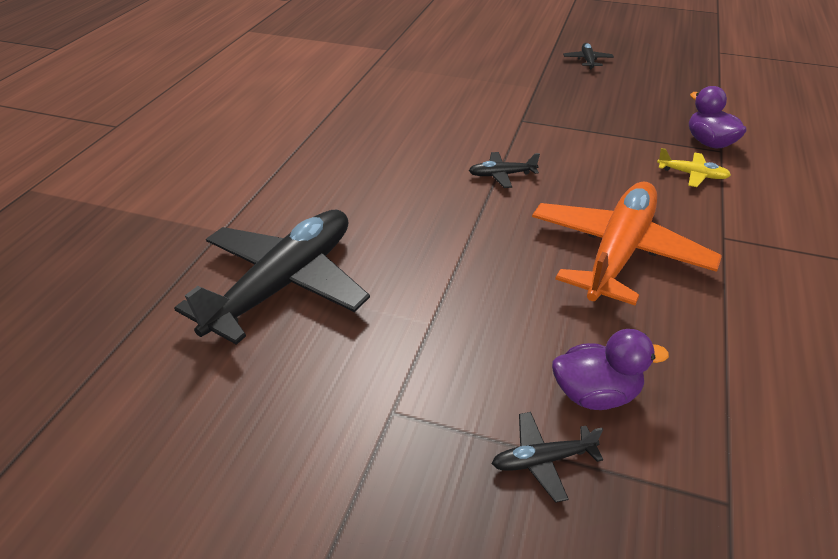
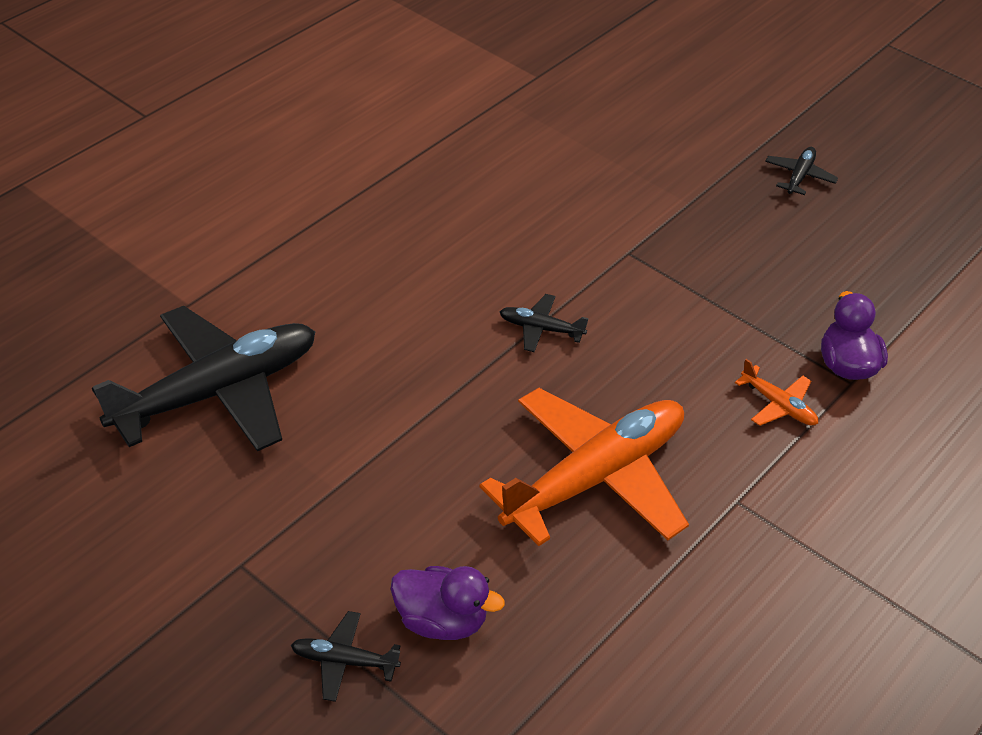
camera: 20 degrees right, 5 degrees up
yellow plane [657,148,731,187] -> orange plane [735,359,818,426]

